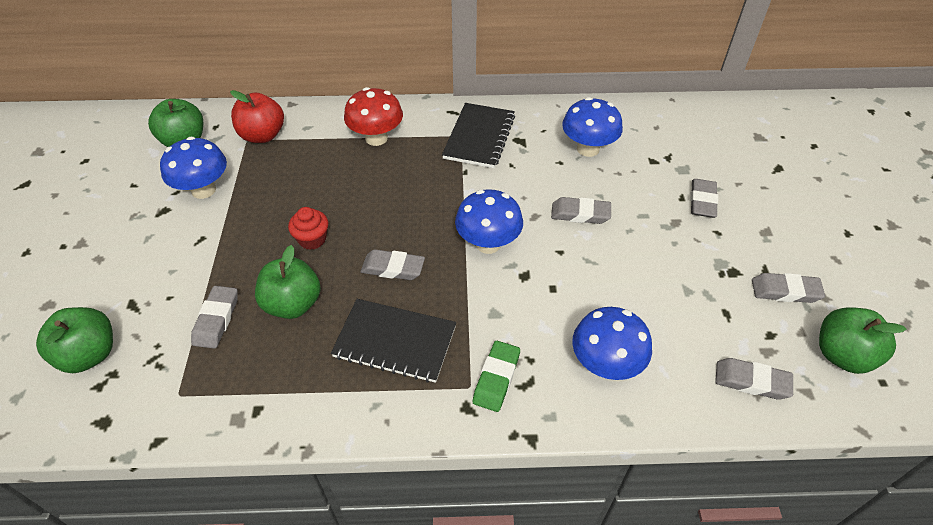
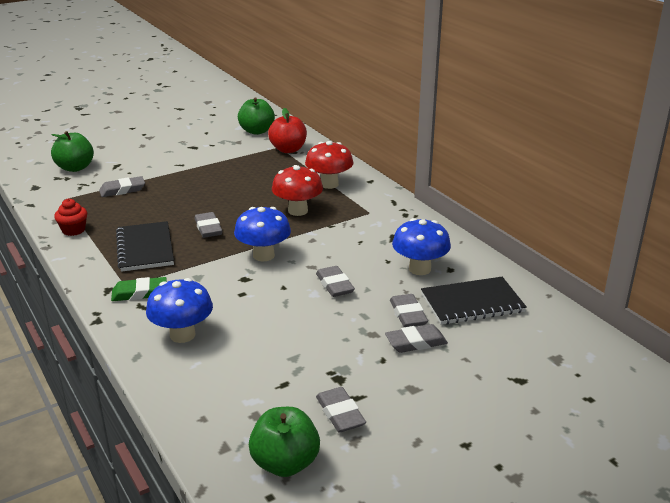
camera: 60 degrees right, 20 degrees down
blue mushroom [160,137,227,199] -> none
green apple [255,245,321,319] -> none
red cupcake [288,207,328,250] -> red cupcake moved to [54,199,87,236]
black notebook [442,103,515,168] -> black notebook moved to [421,277,527,325]
grey eraser [715,358,793,399] -> grey eraser moved to [390,294,428,327]
none -> red mushroom [272,165,323,216]

